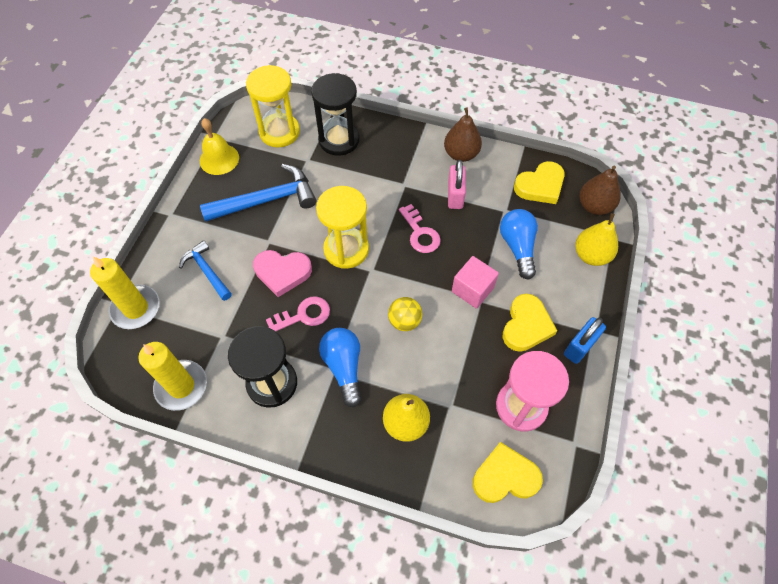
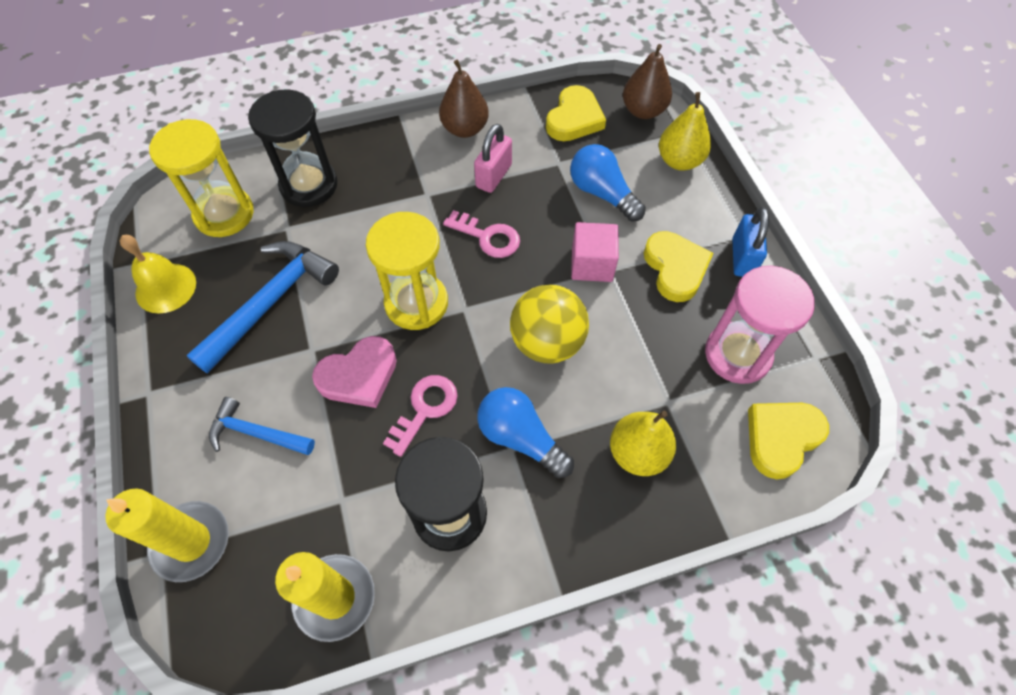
camera: 35 degrees left, 0 degrees up
yellow ball [388,297,422,331] -> yellow ball [510,285,589,364], size x1.64
pink padlock [448,160,466,209] -> pink padlock turned 60 degrees clockwise [474,124,512,193]

